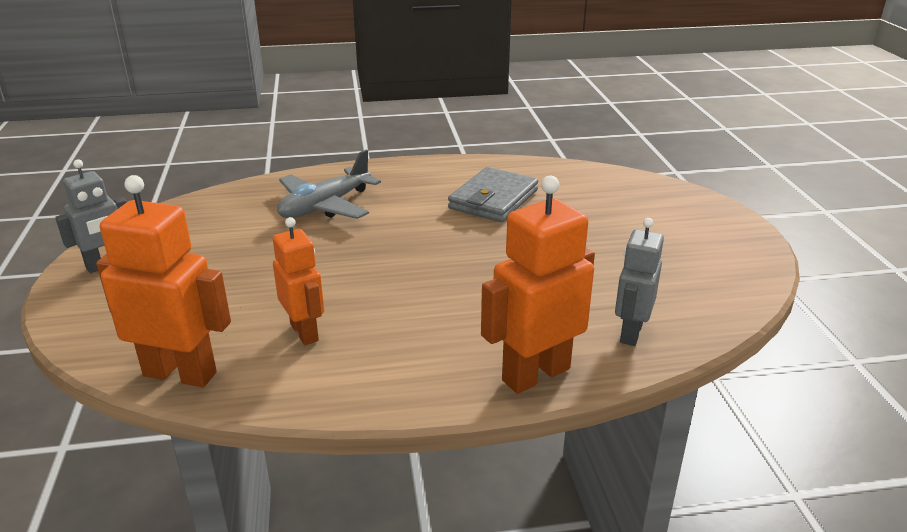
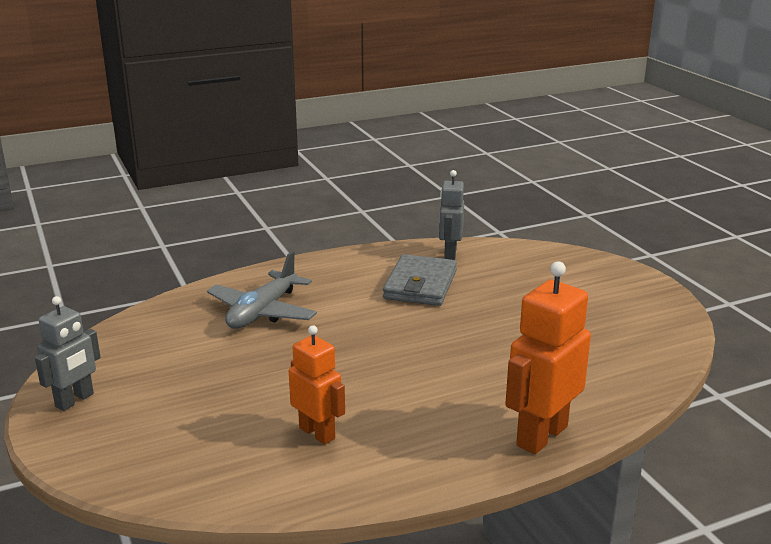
camera: 15 degrees left, 5 degrees down
orange robot [96,175,231,387] -> none
grey robot [615,218,664,346] -> grey robot moved to [439,170,464,260]

